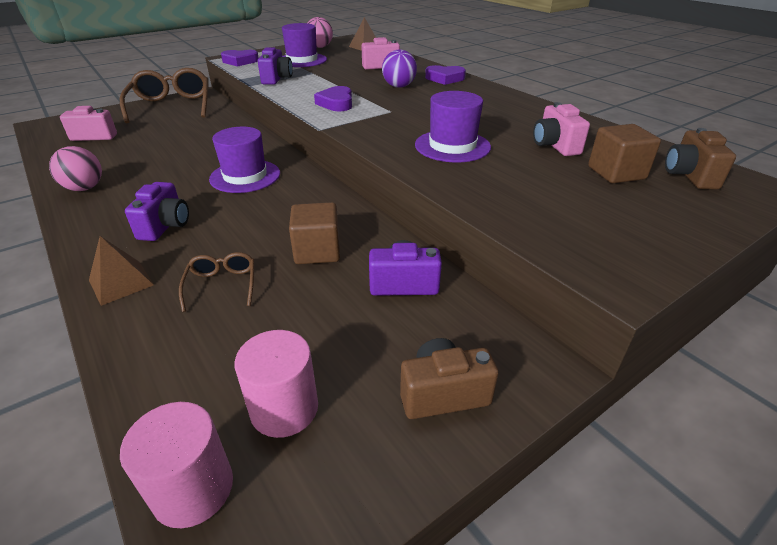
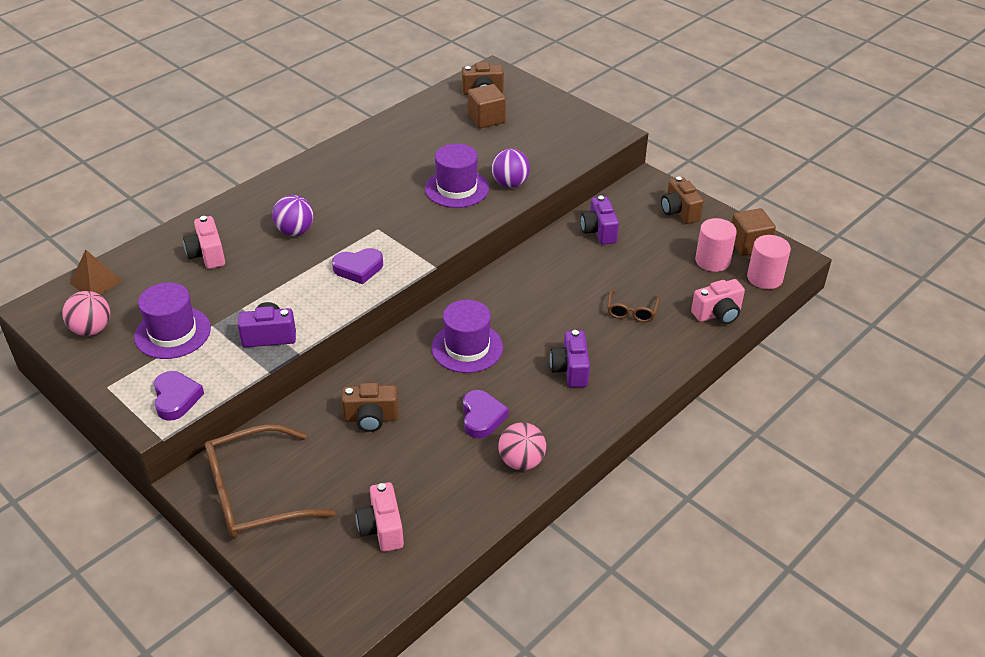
camera: 100 degrees left, 5 degrees up
brown pyramid [89,236,154,306] -> none
purple camera [125,182,189,241] -> purple camera turned 90 degrees counterclockwise [550,330,590,388]
brown glasses [179,252,254,312] -> brown glasses turned 60 degrees counterclockwise [607,290,659,322]
brown cube [289,202,340,264] -> brown cube moved to [732,208,776,256]
purple heart [425,65,466,85] -> purple heart moved to [463,390,509,438]
pink camera [533,102,590,156] -> pink camera moved to [691,279,745,324]
none -> brown camera [342,383,399,432]
none -> purple ball [492,149,530,188]

